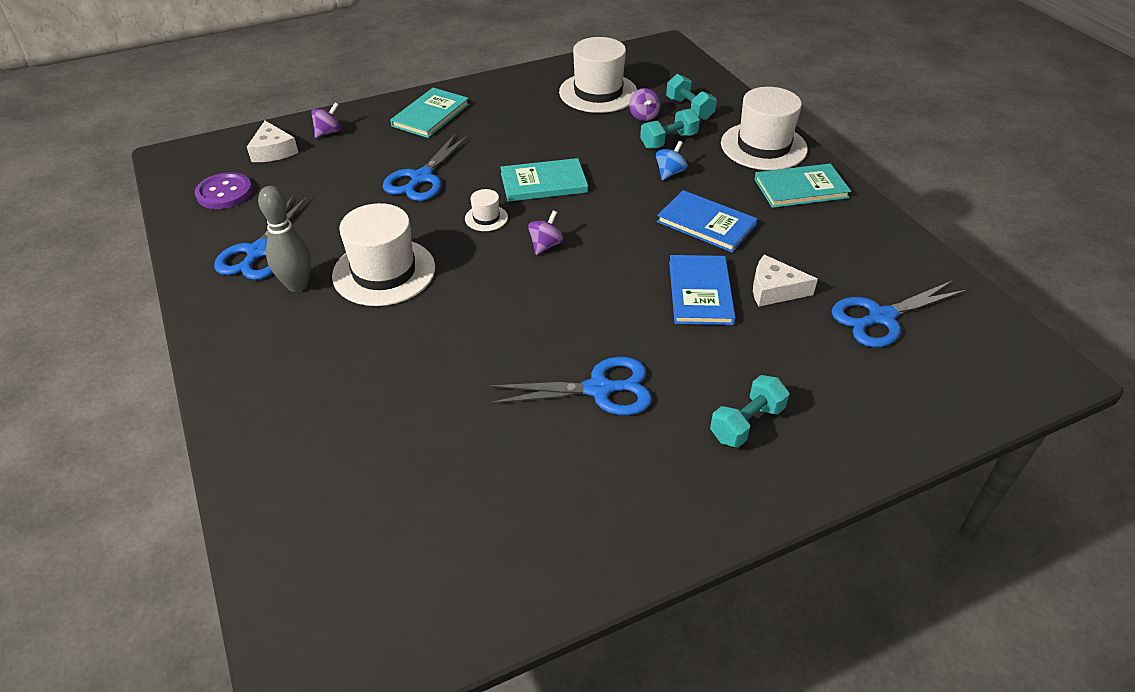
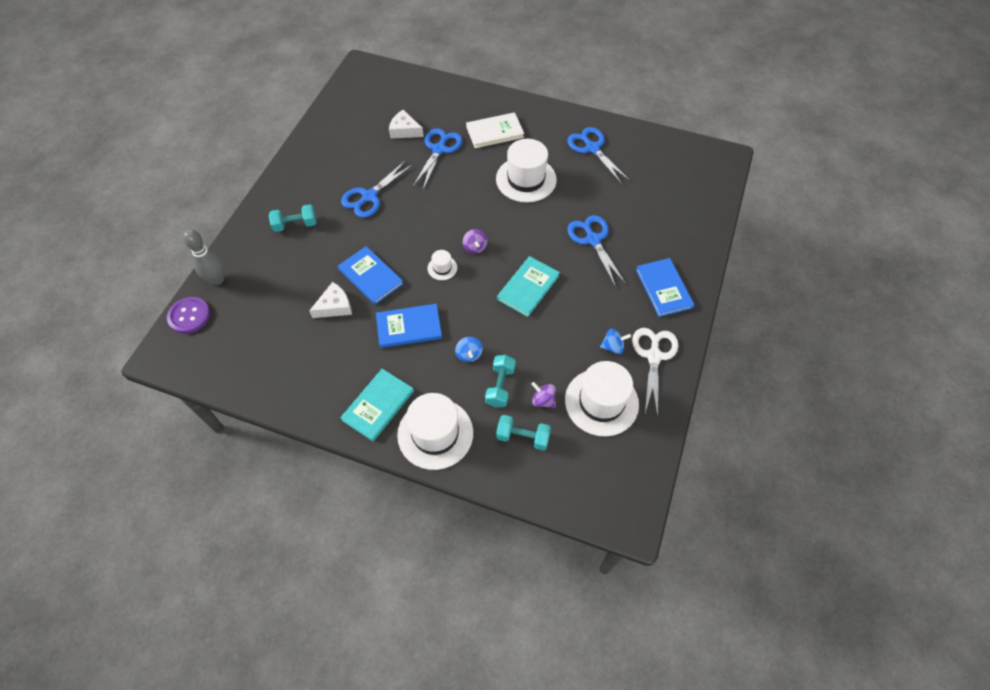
camera: 135 degrees right, 15 degrees up
purple button [195,172,252,209] -> purple button moved to [167,297,210,334]
white cheese [247,121,298,162] -> white cheese moved to [389,110,424,139]
grey bowling pin [258,186,311,292] -> grey bowling pin moved to [183,229,224,285]
purple spinning top [311,103,341,138] -> none
turquoise book [390,88,469,138] -> blue book [636,258,695,317]
white hat [465,189,508,231] -> white hat moved to [427,250,457,280]
turquoise dumbbell [710,375,789,447] -> turquoise dumbbell turned 75 degrees clockwise [269,204,317,232]
blue scissors [832,280,967,347] -> blue scissors moved to [413,128,462,189]
none -> white book [466,112,524,148]
none -> blue spinning top [600,328,631,354]
none -> white scissors [632,328,678,418]

